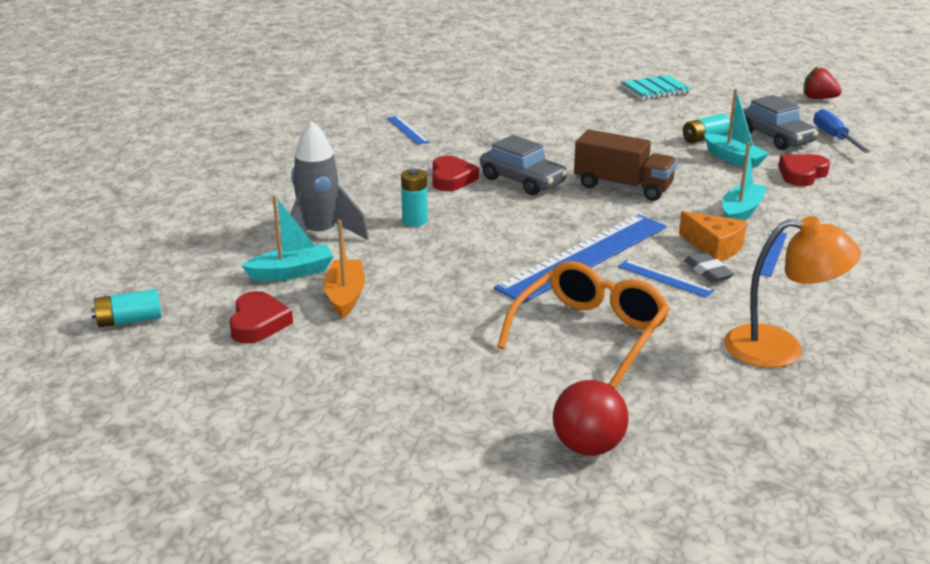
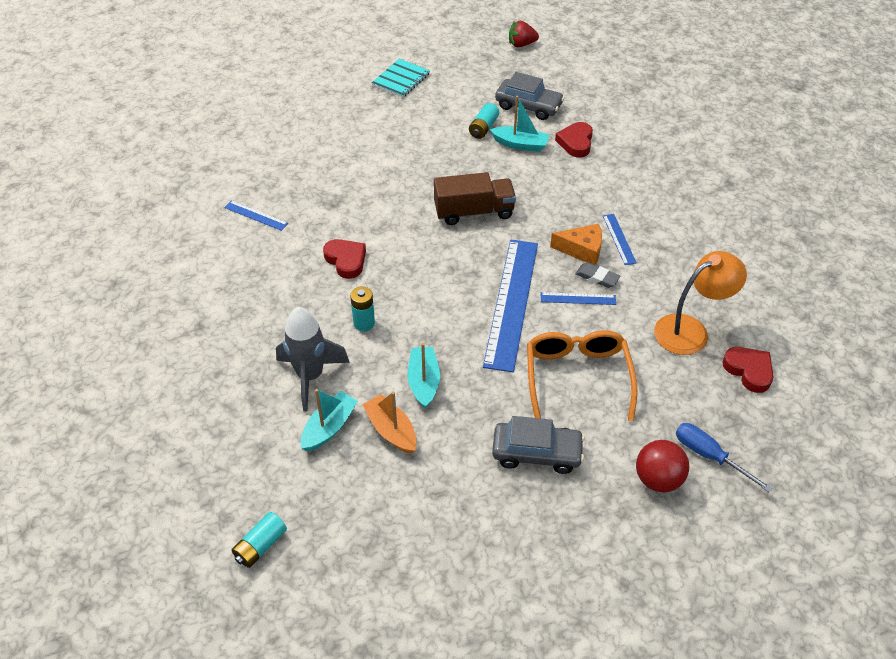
camera: 35 degrees left, 20 degrees up
red heart [229,291,293,343] -> red heart moved to [722,347,774,393]
grey car [480,135,568,195] -> grey car moved to [492,416,585,474]
turquoise boat [722,142,767,220] -> turquoise boat moved to [407,343,440,409]
blue screwdriver [814,109,871,153] -> blue screwdriver moved to [676,423,772,492]

